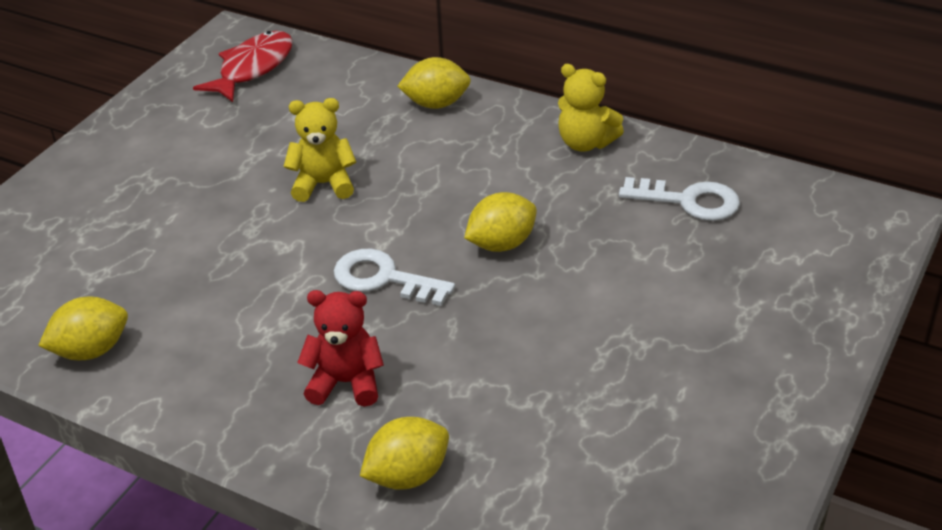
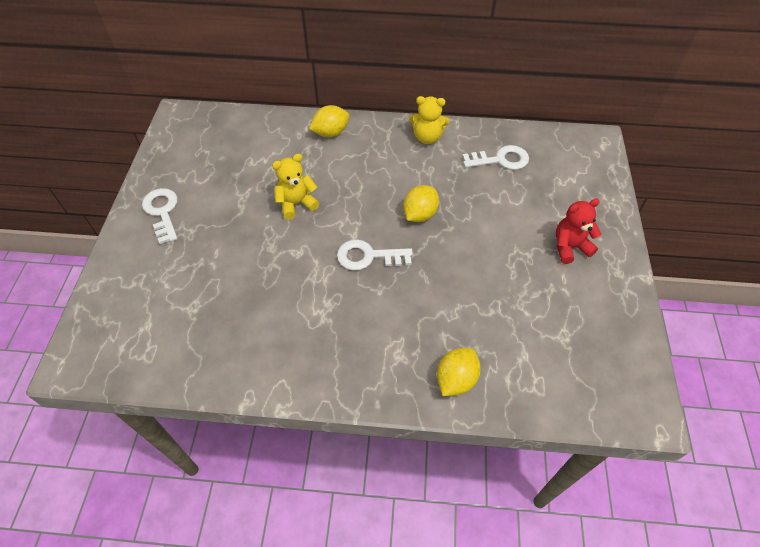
camera: 25 degrees left, 15 degrees up
yellow lemon [38,297,128,360] -> none
red fish [193,31,293,102] -> none
red teddy bear [297,290,384,407] -> red teddy bear moved to [556,198,601,264]
none -> white key [142,188,178,244]

